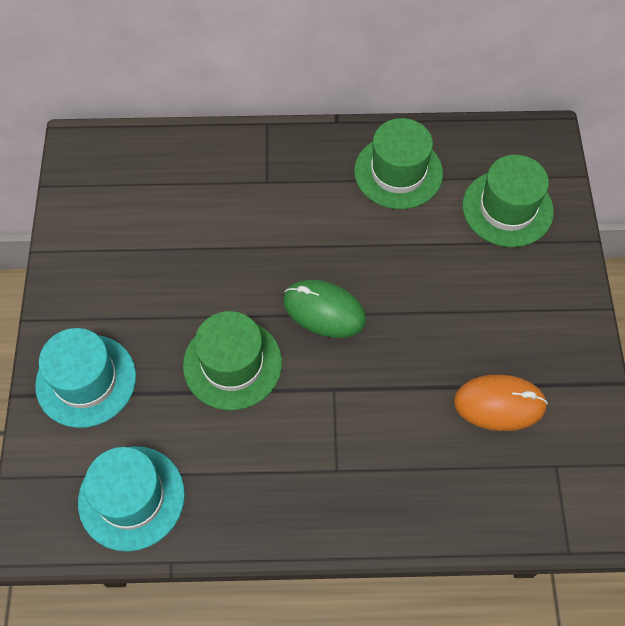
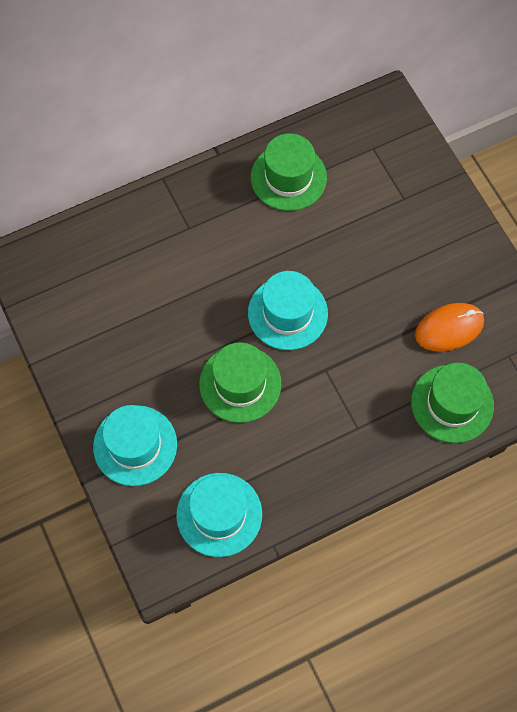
camera: 25 degrees left, 5 degrees up
green mouse [283,280,366,338] -> turquoise hat [248,271,328,350]
green hat [463,155,554,247] -> green hat moved to [411,363,494,443]

